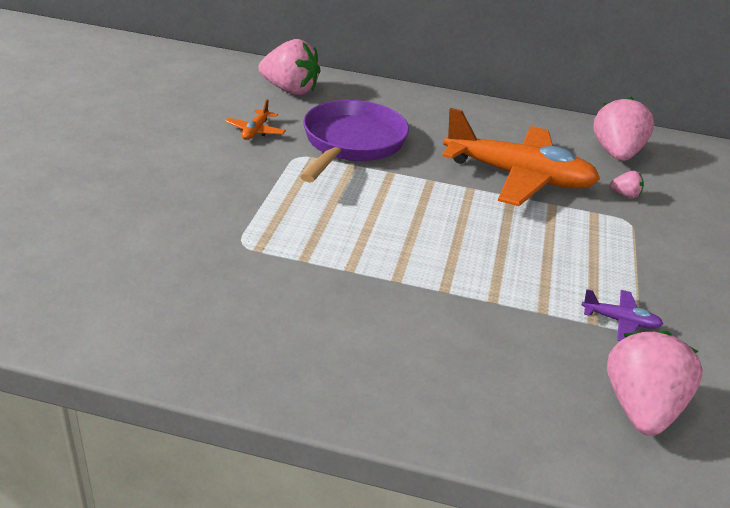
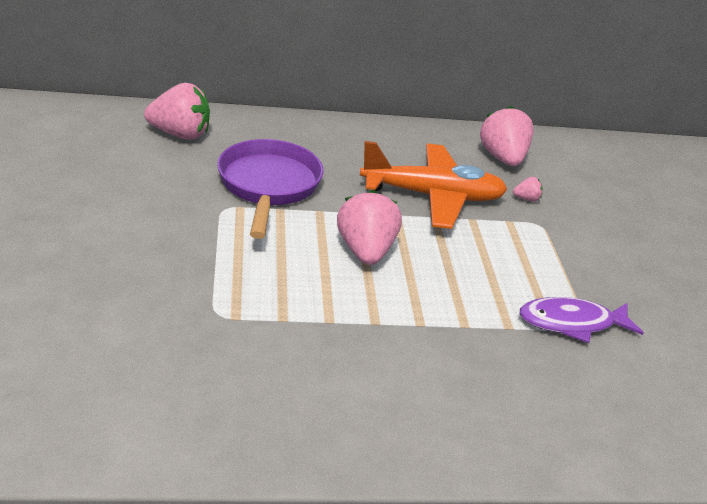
camera: 20 degrees left, 0 degrees up
orange plane [225,99,286,140] -> none
purple plane [581,289,663,341] -> purple fish [519,297,644,343]
pink strawberry [607,330,703,436] -> pink strawberry moved to [337,190,402,265]

